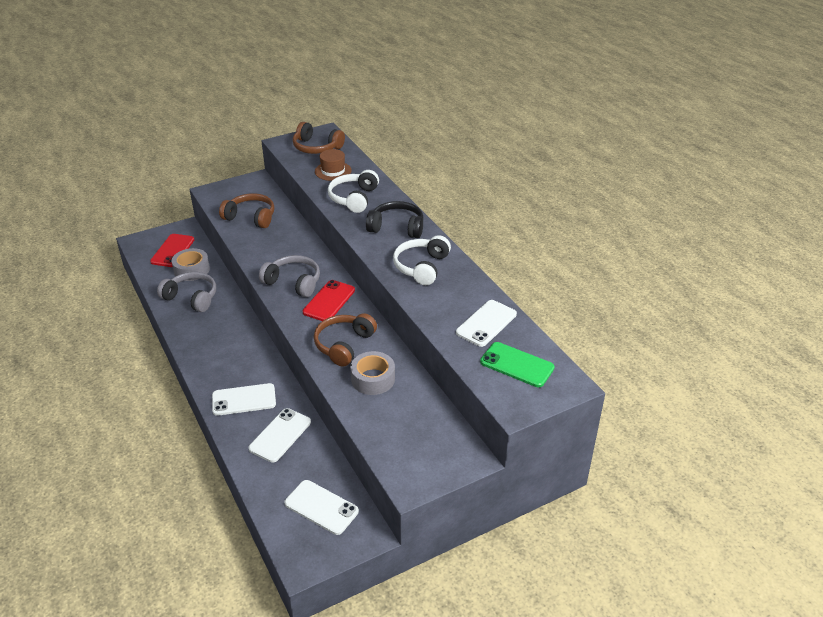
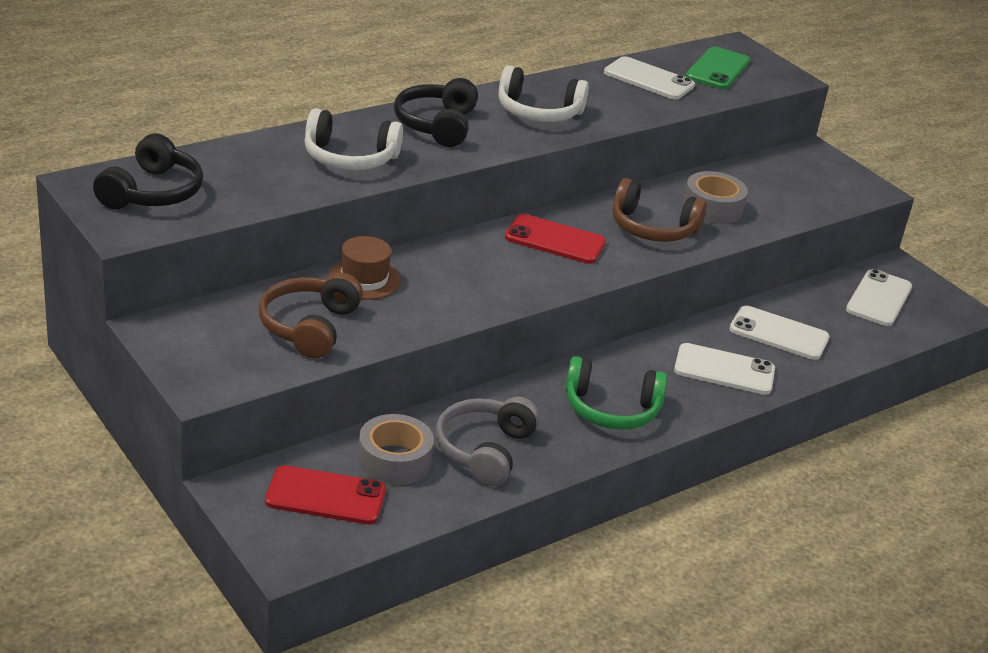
camera: 100 degrees left, 5 degrees down
white phone [212,383,276,416] -> white phone turned 60 degrees counterclockwise [674,343,775,395]
grey headphones [259,255,320,297] -> none
brown headphones [293,122,345,154] -> black headphones [93,133,203,209]
brown hat [315,149,352,181] -> brown hat moved to [328,236,401,300]
none -> green headphones [565,356,667,430]

